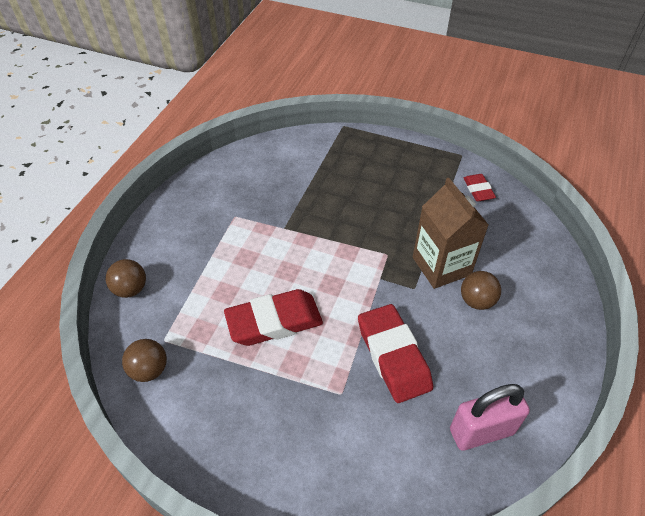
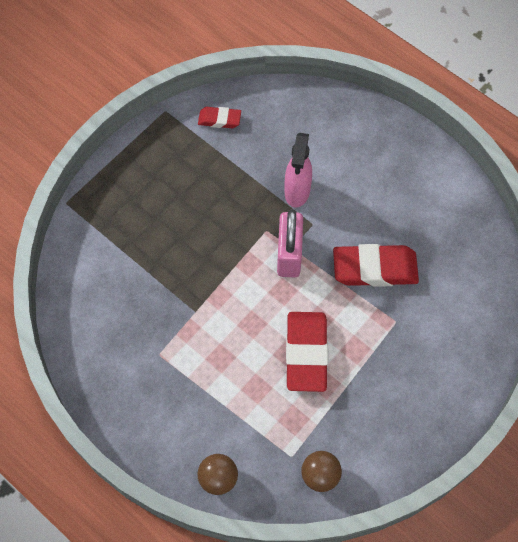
camera: 70 degrees left, 15 degrees up
brown carton [413,178,488,289] -> pink spray bottle [285,133,312,207]
pink padlock [450,384,530,451] -> pink padlock moved to [277,209,303,277]
brown ball [461,271,501,310] -> none

